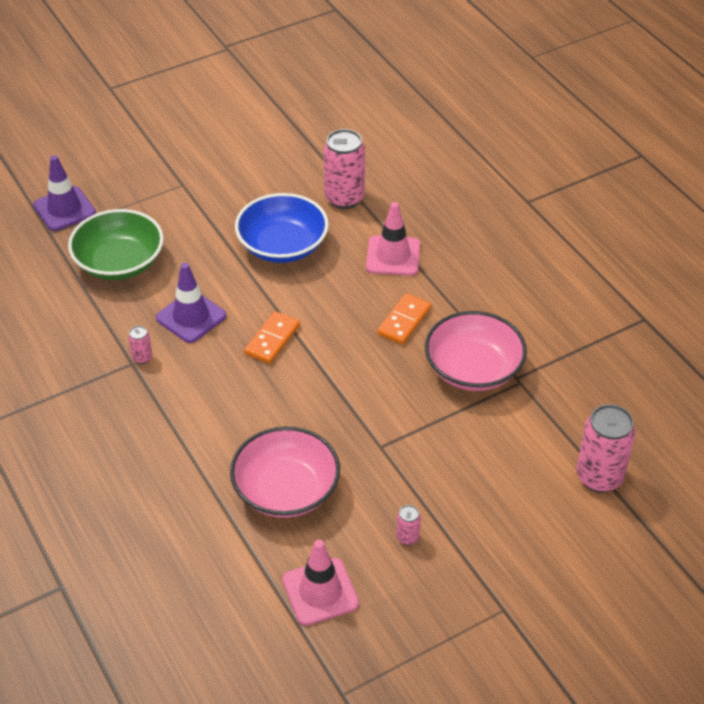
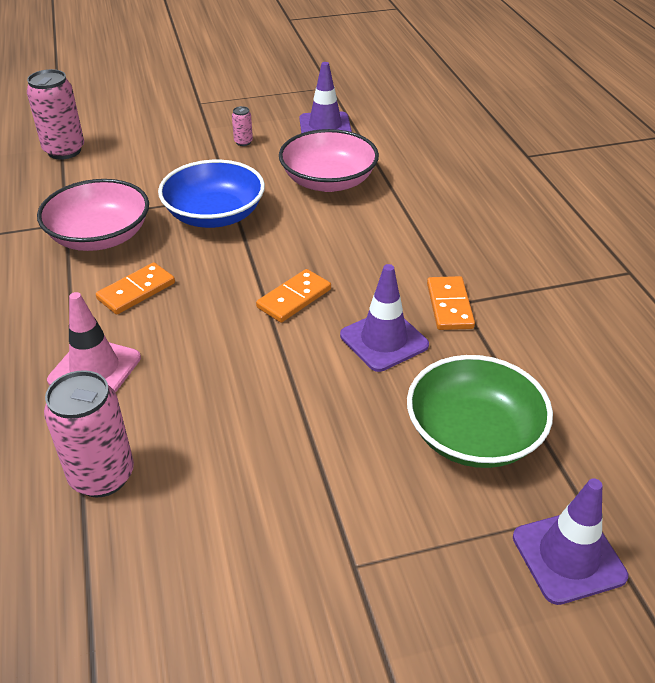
camera: 165 degrees left, 5 degrees down
pink can [128,326,152,364] -> orange domino [427,276,475,330]
blue bowl [235,193,329,263] -> blue bowl moved to [158,160,265,228]
pink traffic cone [282,540,359,626] -> purple traffic cone [299,62,352,133]

